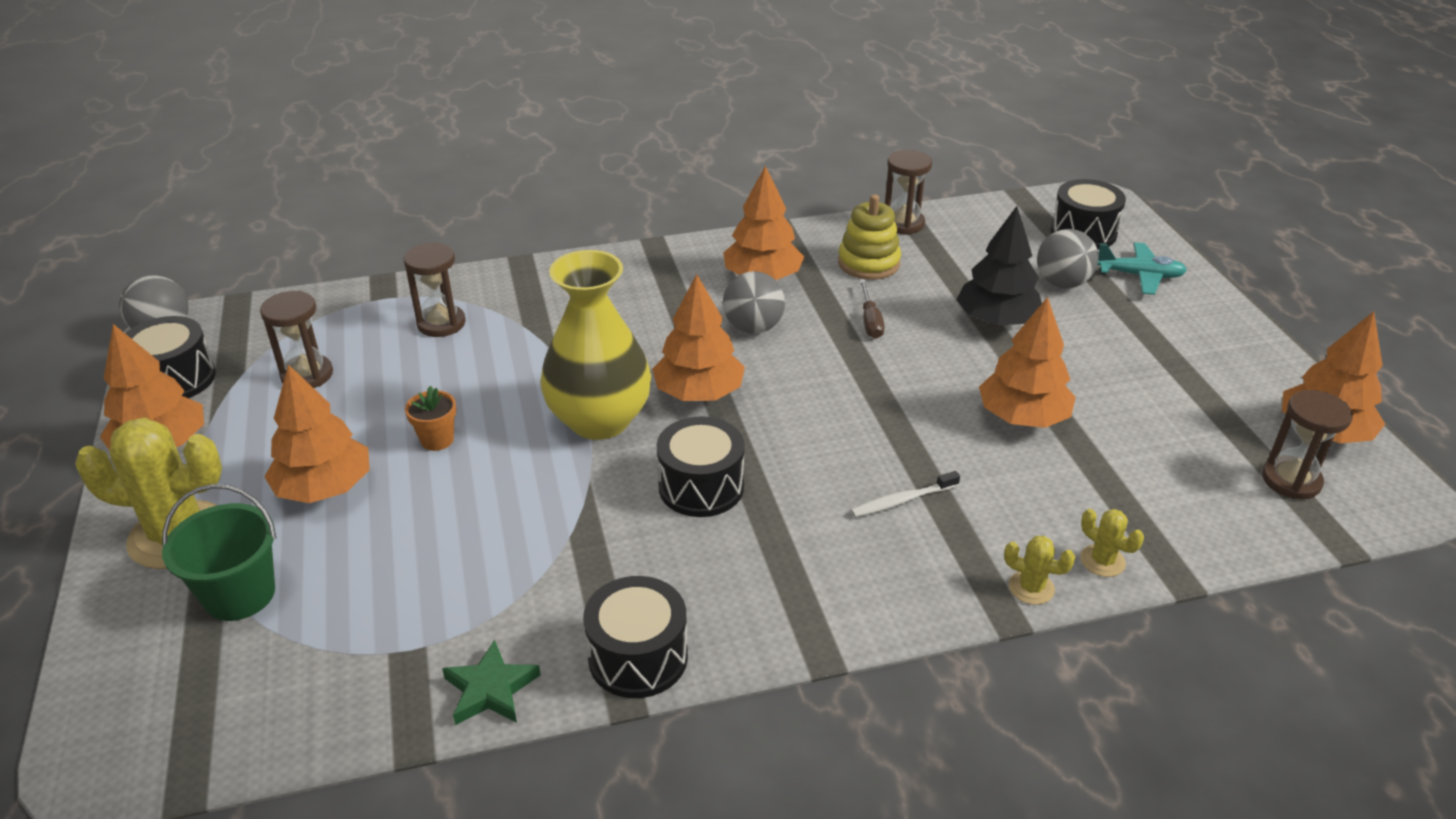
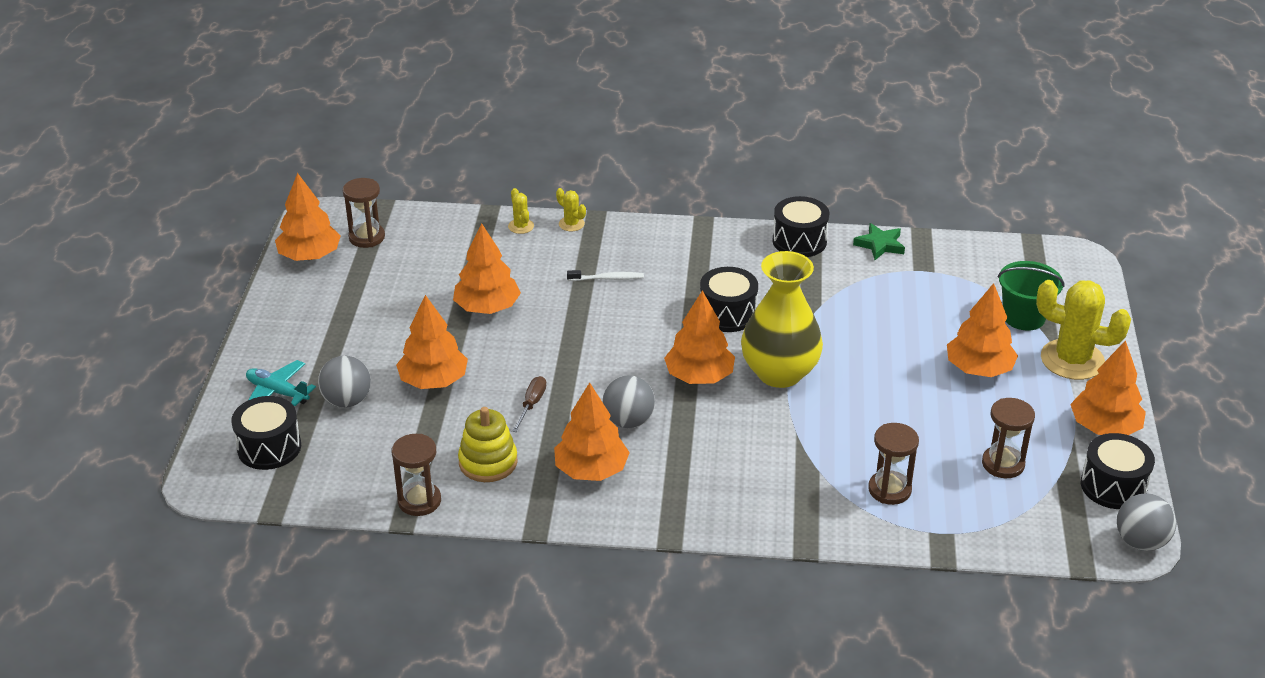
camera: 160 degrees left, 0 degrees up
orange flower pot [405,386,456,451] -> none
black tree [956,206,1042,326] -> orange tree [396,295,468,389]

